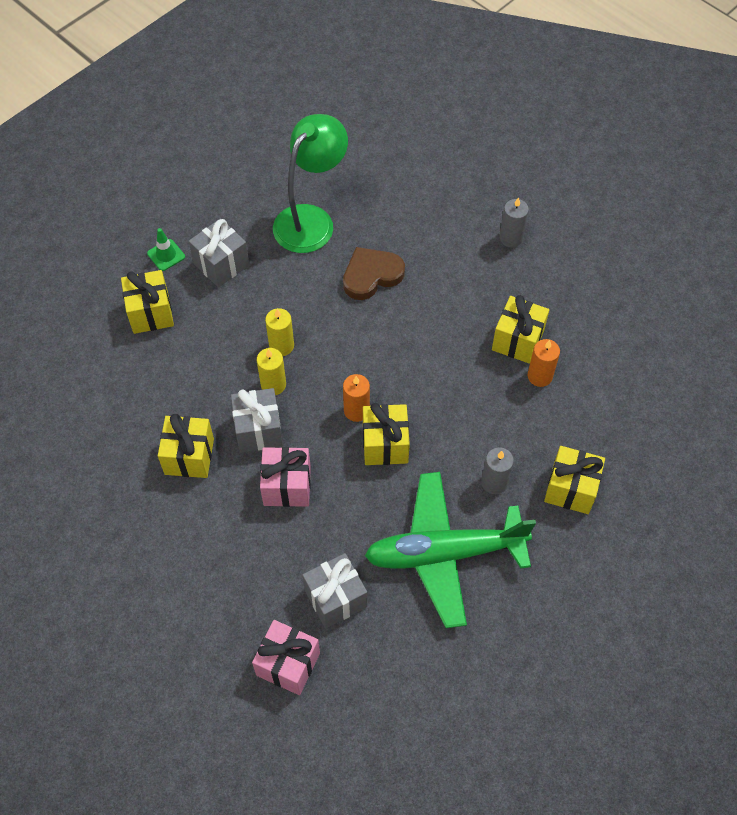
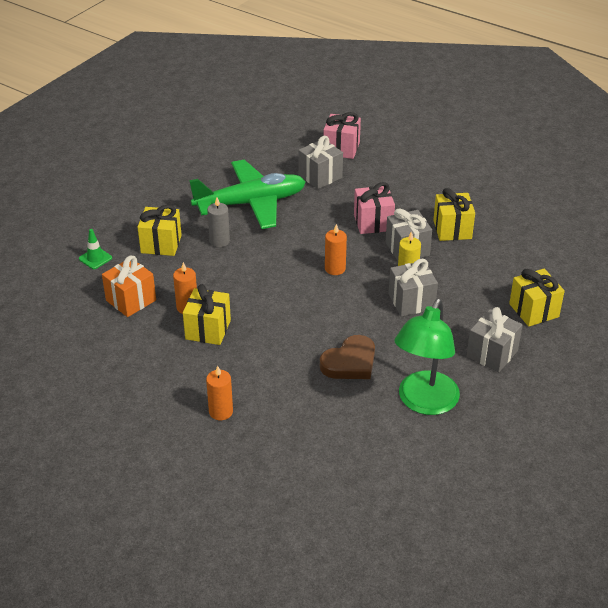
camera: 170 degrees right, 20 degrees down
green traffic cone [147,228,185,271] -> green traffic cone moved to [79,229,112,269]
yellow candle [265,308,294,356] -> grey gift [389,259,438,317]
yellow gift [363,403,410,465] -> none
grey candle [499,197,529,247] -> orange candle [206,366,233,420]
none -> orange gift [102,256,156,317]

